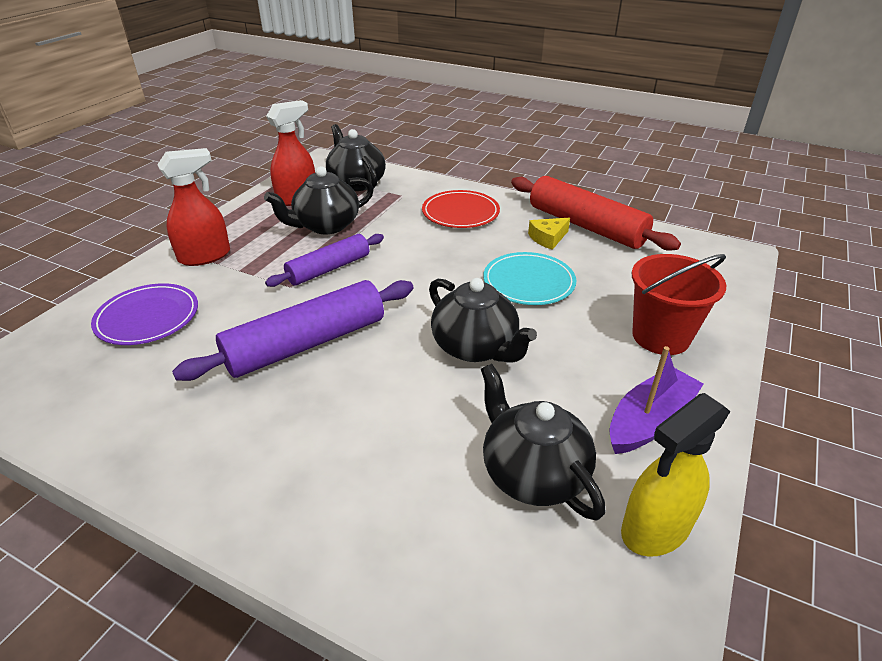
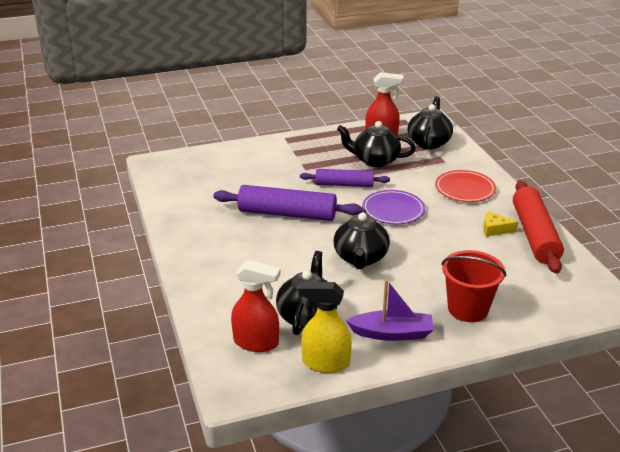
camera: 45 degrees right, 5 degrees down
purple plate [91,283,198,345] -> purple plate moved to [362,190,425,224]
red spray bottle [157,148,230,266] -> red spray bottle moved to [231,260,281,352]
turquoise plate [483,252,576,305] -> none

